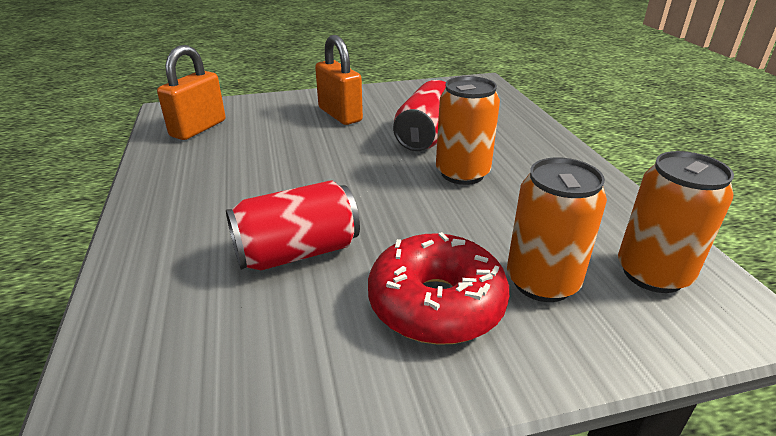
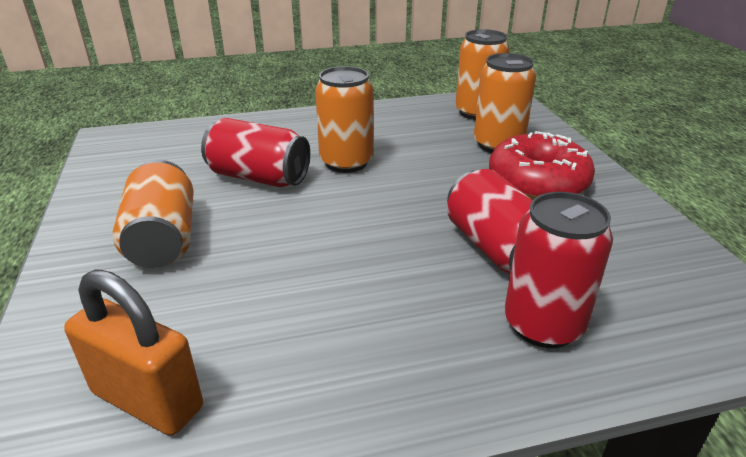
camera: 90 degrees left, 0 degrees up
orange padlock [315,35,363,125] -> orange can [113,160,194,268]
none -> red can [505,192,613,348]

